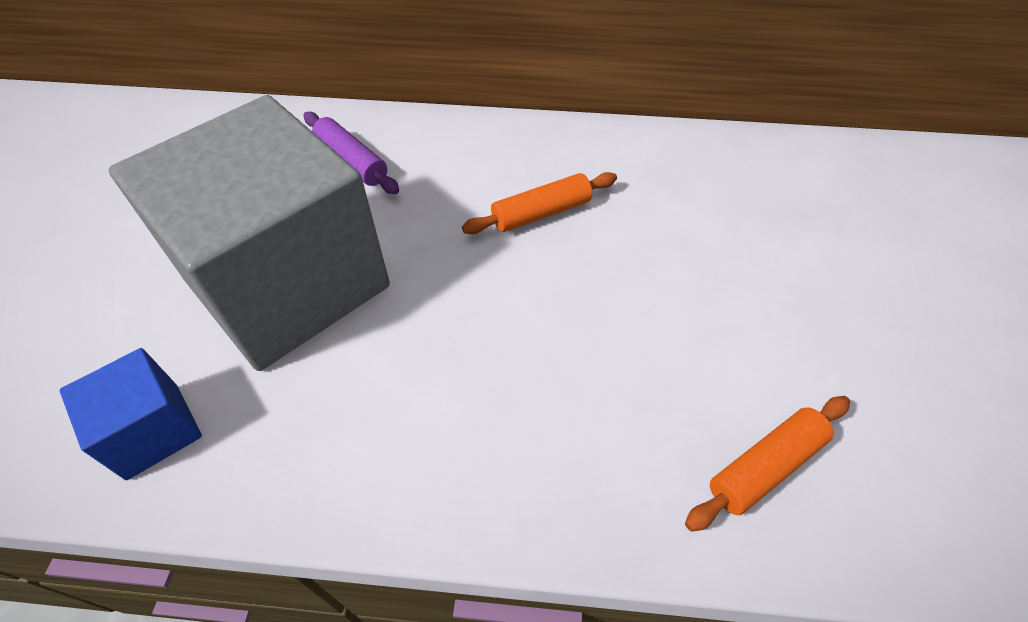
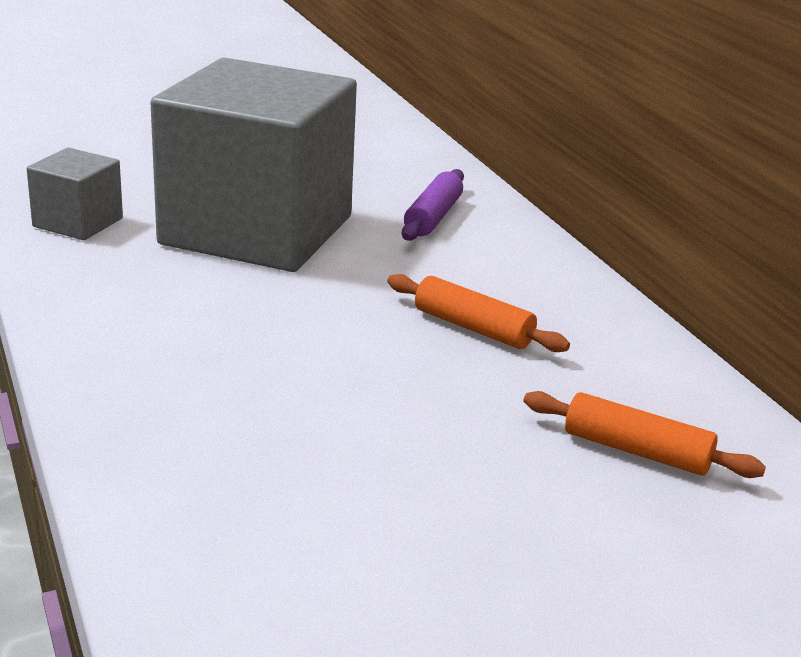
camera: 60 degrees right, 25 degrees down
blue cube [60,348,202,480] -> grey cube [27,148,123,240]
orange rolling pin [685,396,850,532] -> orange rolling pin moved to [523,391,766,478]

